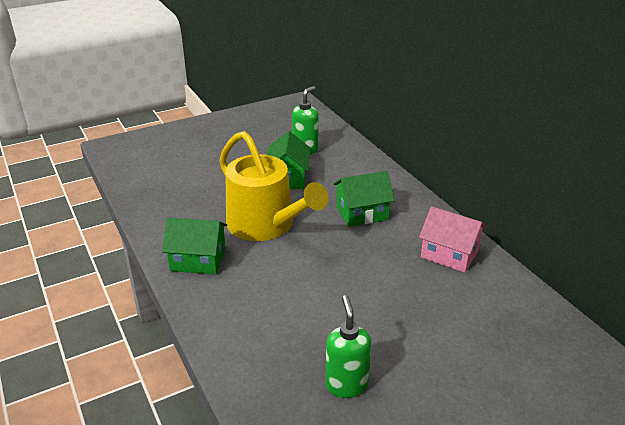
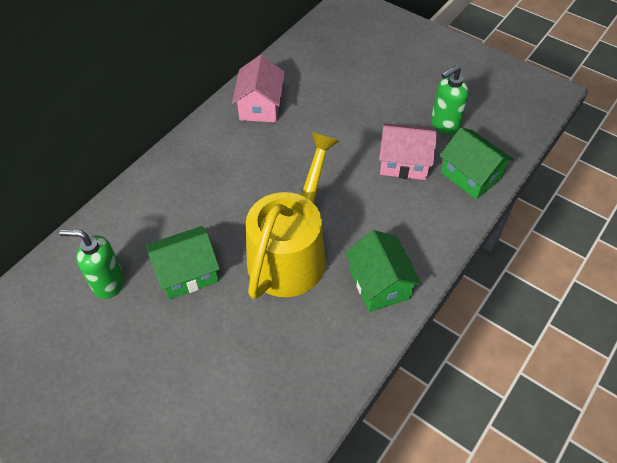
camera: 115 degrees left, 20 degrees up
green house [333,171,395,227] -> green house moved to [440,127,514,200]
none -> pink house [379,123,438,180]

